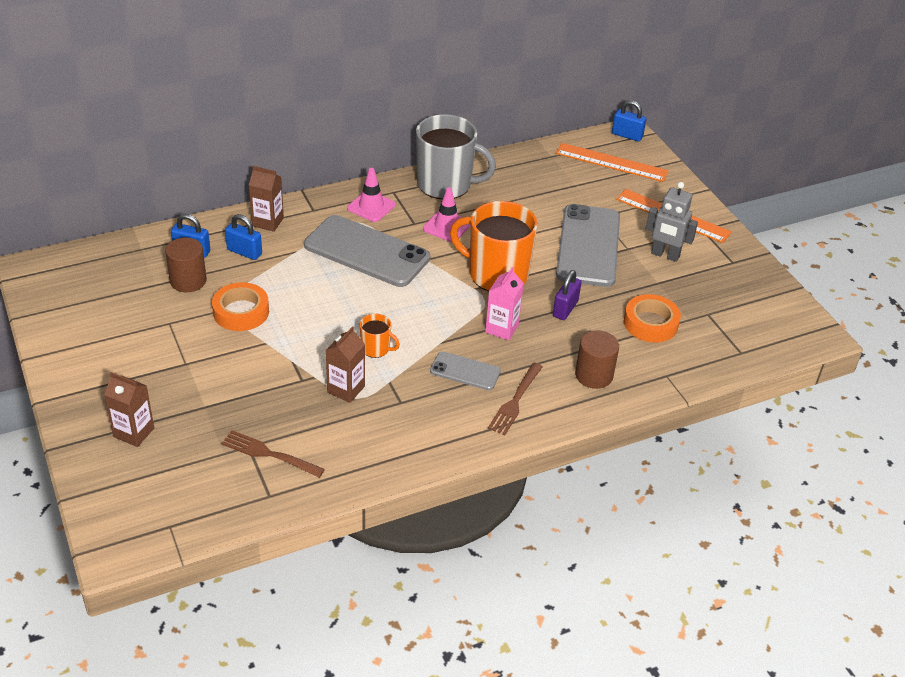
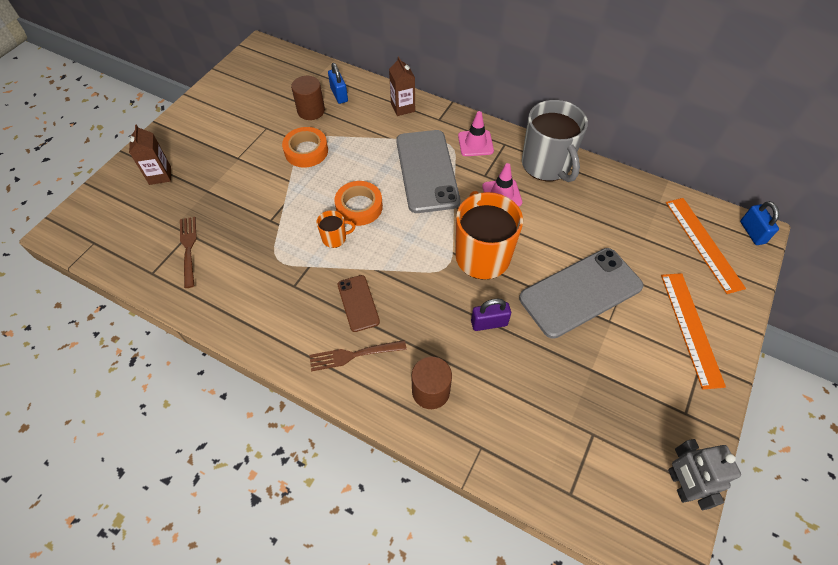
camera: 55 degrees right, 15 degrees up
blue padlock [225,214,262,260] -> none
brown carton [326,326,365,403] -> none
orange mug [360,314,400,358] -> orange mug turned 90 degrees counterclockwise [316,210,355,248]
grey phone [430,351,501,390] -> brown phone [338,275,380,332]
pink carton [485,267,524,340] -> none
orange tape [624,294,681,343] -> orange tape moved to [334,181,383,226]
grey robot [646,182,698,262] -> grey robot moved to [668,439,741,510]

